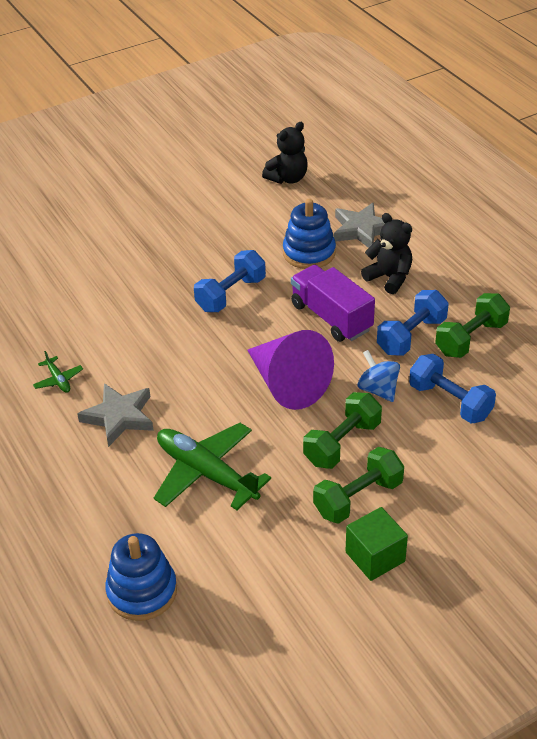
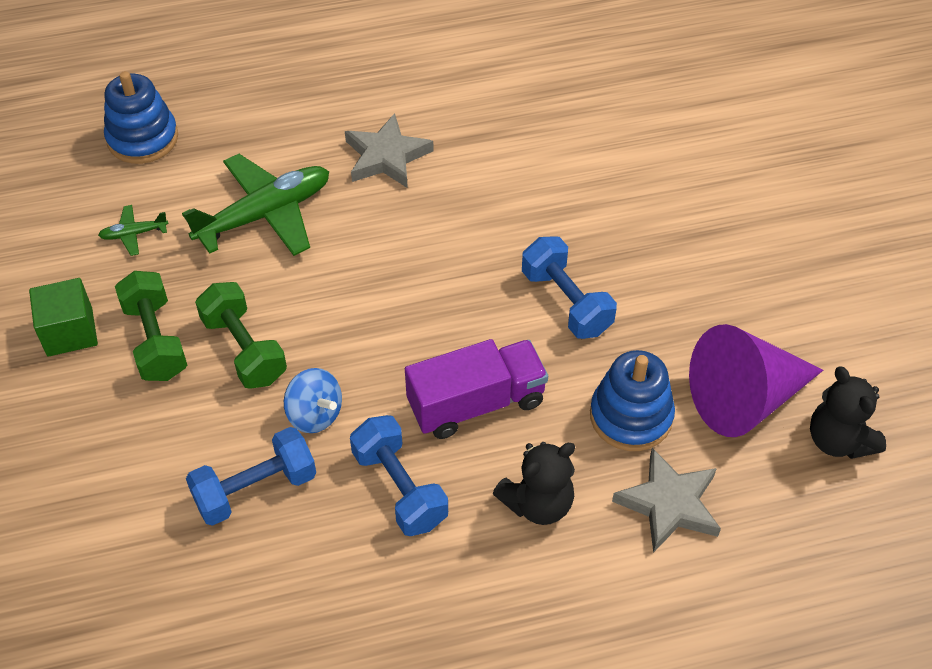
camera: 105 degrees right, 10 degrees up
green plane [33,351,83,393] -> green plane moved to [98,205,168,256]
purple cone [247,330,334,410] -> purple cone moved to [689,324,823,437]
blue spinning top [358,350,400,402] -> blue spinning top turned 60 degrees clockwise [284,368,342,433]
green dumbbell [435,293,510,358] -> none

